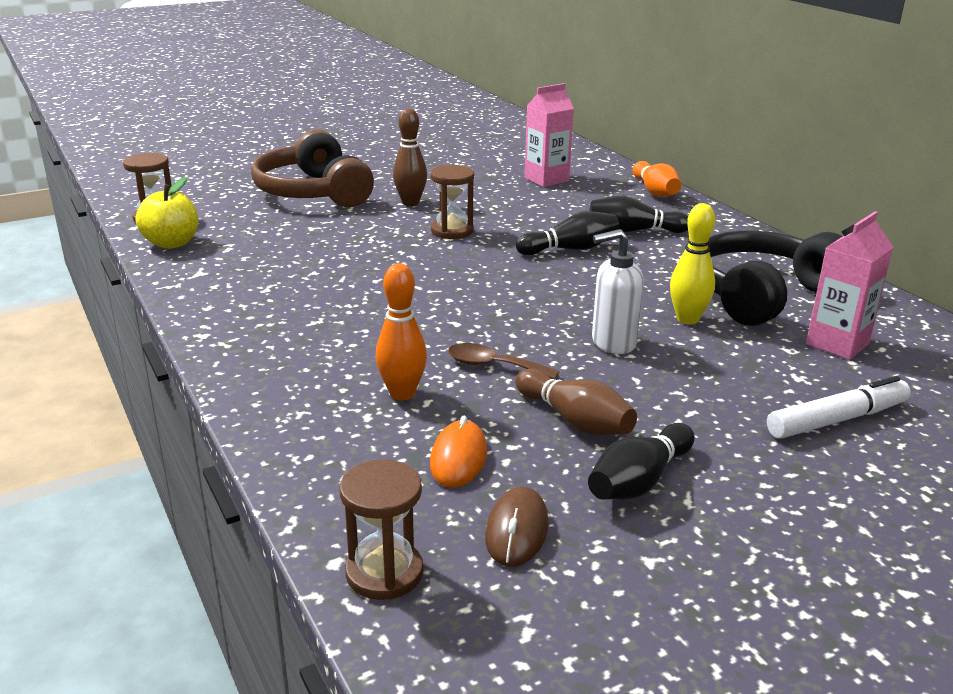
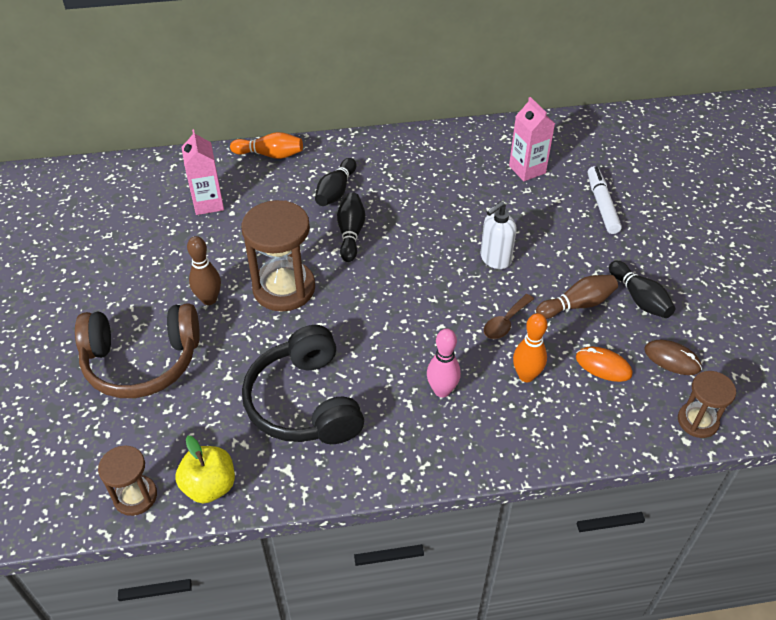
camera: 70 degrees left, 20 degrees up
brown hourglass [430,165,474,239] -> brown hourglass [241,200,315,311], size x1.76
white soap dispenser [592,229,644,354] -> white soap dispenser turned 45 degrees clockwise [480,201,517,269]
yellow bowling pin [670,203,715,325] -> none
black headphones [708,231,843,326] -> black headphones moved to [242,325,364,444]
none -> pink bowling pin [427,328,461,398]

